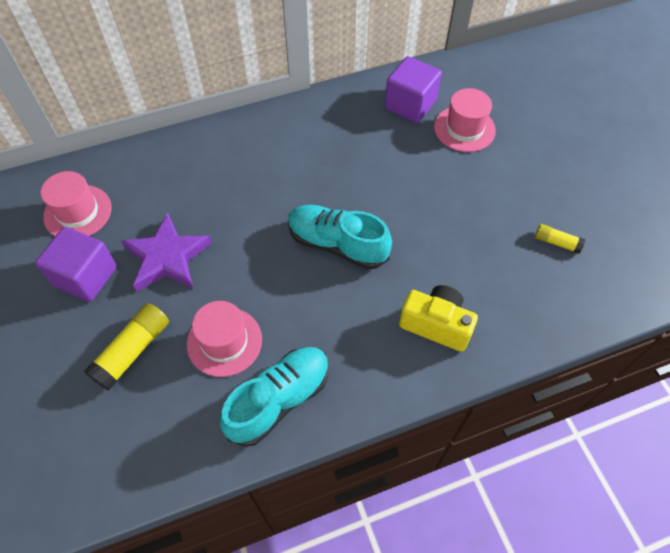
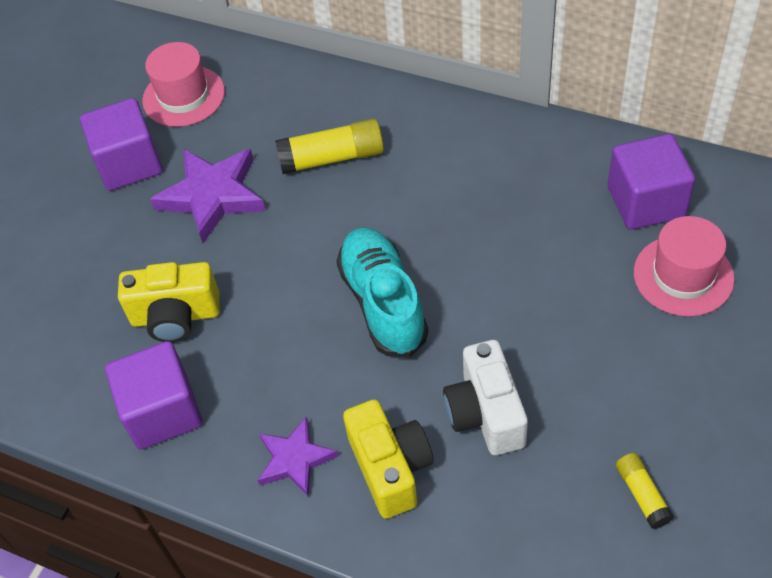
camera: 50 degrees right, 5 degrees down
yellow glue stick [84,303,169,391] -> yellow glue stick moved to [275,119,384,174]
pink hat [187,301,262,377] -> yellow camera [118,262,220,342]
turquoise shoe [220,347,329,447] -> purple cube [105,341,202,450]
none -> purple star [258,416,338,497]
none -> white camera [443,340,528,455]

